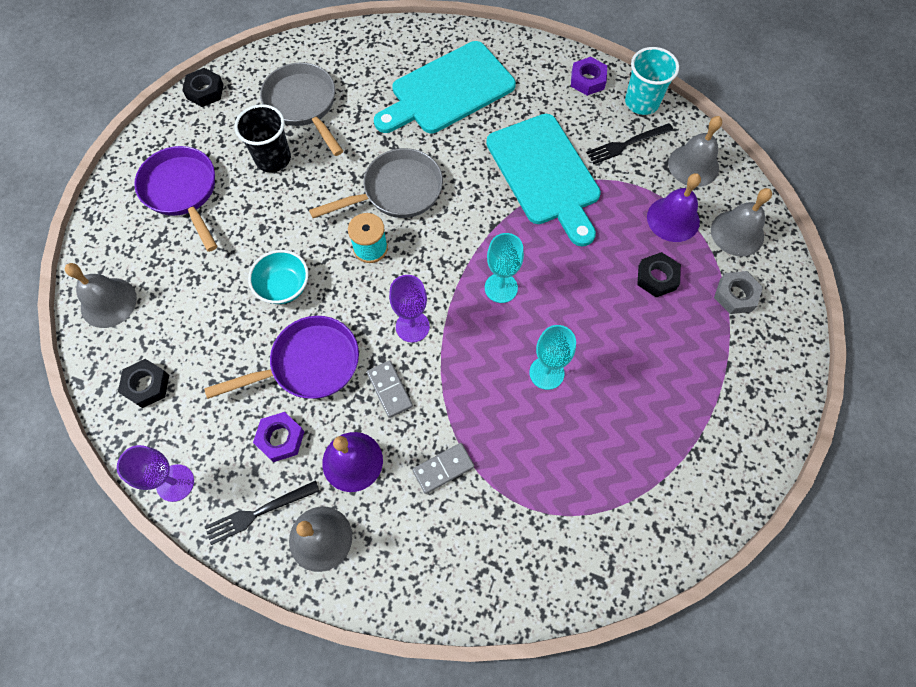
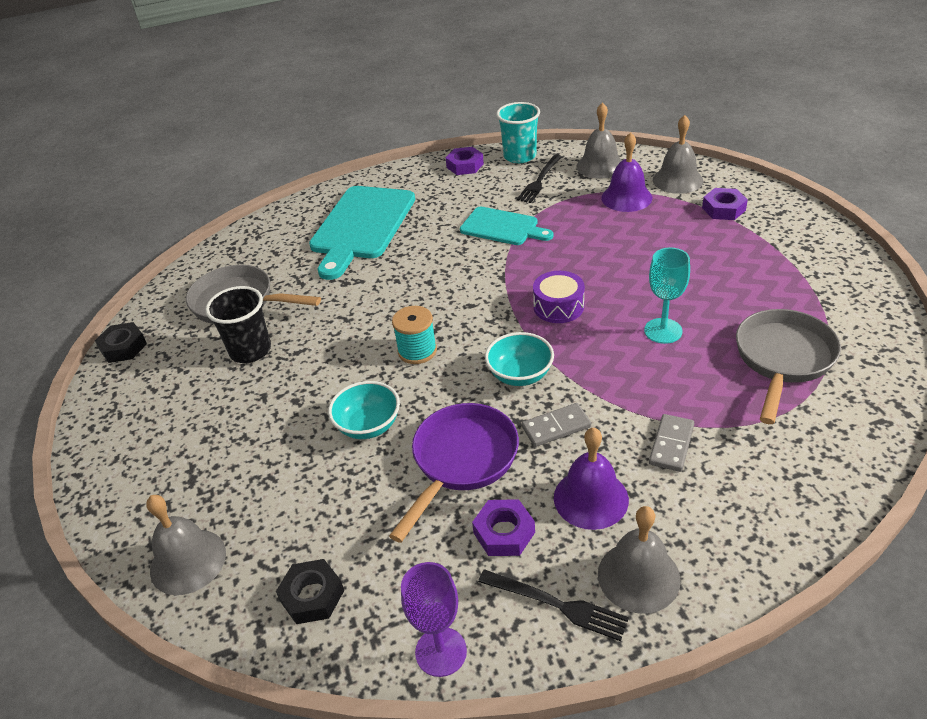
camera: 35 degrees left, 25 degrees down
purple pan [134,146,217,252] -> none
black fork [205,480,320,545] -> black fork turned 90 degrees counterclockwise [478,569,629,641]
grey pan [309,148,443,218] -> grey pan moved to [736,309,841,424]
grey domino [367,360,413,418] -> grey domino turned 45 degrees counterclockwise [522,403,591,447]
purple goblet [389,275,430,343] -> turquoise bowl [485,332,554,386]
turquoise goblet [485,233,524,303] -> purple drum [533,271,585,323]
turquoise cutting board [486,114,601,247] -> turquoise cutting board [460,207,554,245], size x0.59
black nut [637,252,681,297] -> none
grey nut [714,271,763,314] -> purple nut [702,188,748,220]

